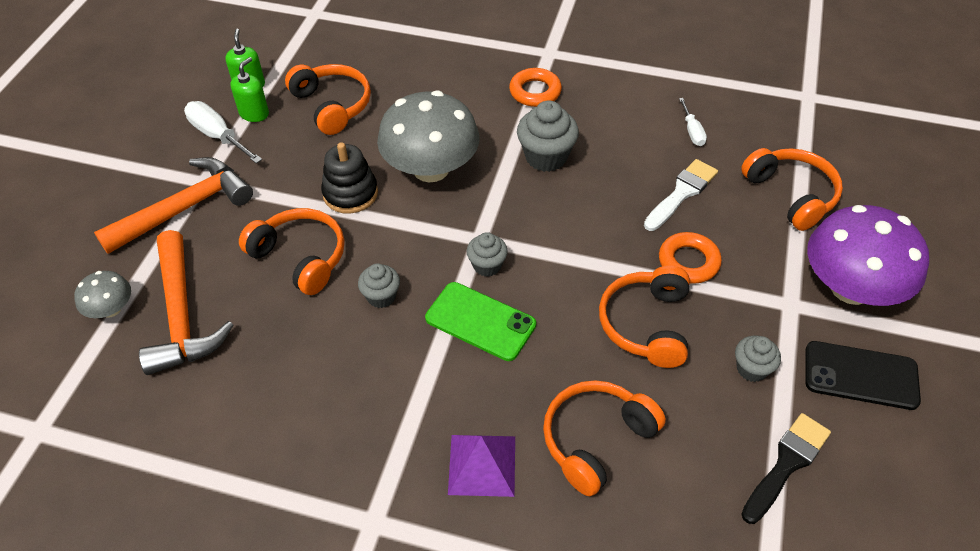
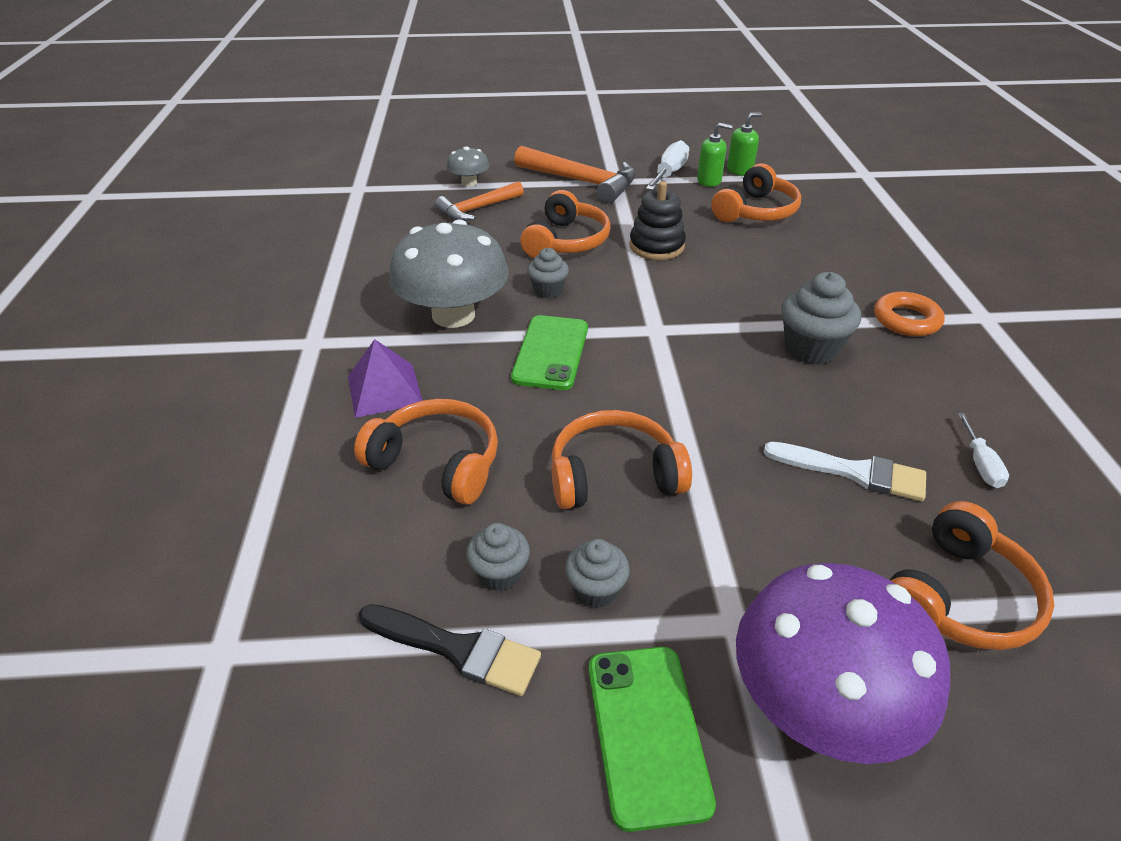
camera: 70 degrees right, 10 degrees down
orange hammer [139,230,234,375] -> orange hammer [435,181,524,221], size x0.66
grey mushroom [377,91,480,182] -> grey mushroom moved to [389,220,509,328]
grey cupcake [467,232,508,277] -> grey cupcake moved to [466,523,530,591]
orange ring [659,232,722,284] -> none
white screwdriver [679,98,707,146] -> white screwdriver turned 60 degrees counterclockwise [958,413,1009,488]
black phone [805,341,921,410] -> green phone [589,647,716,832]

